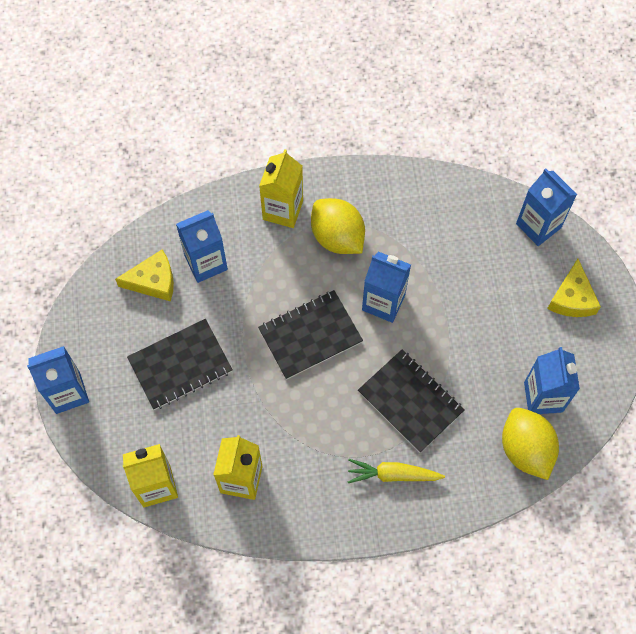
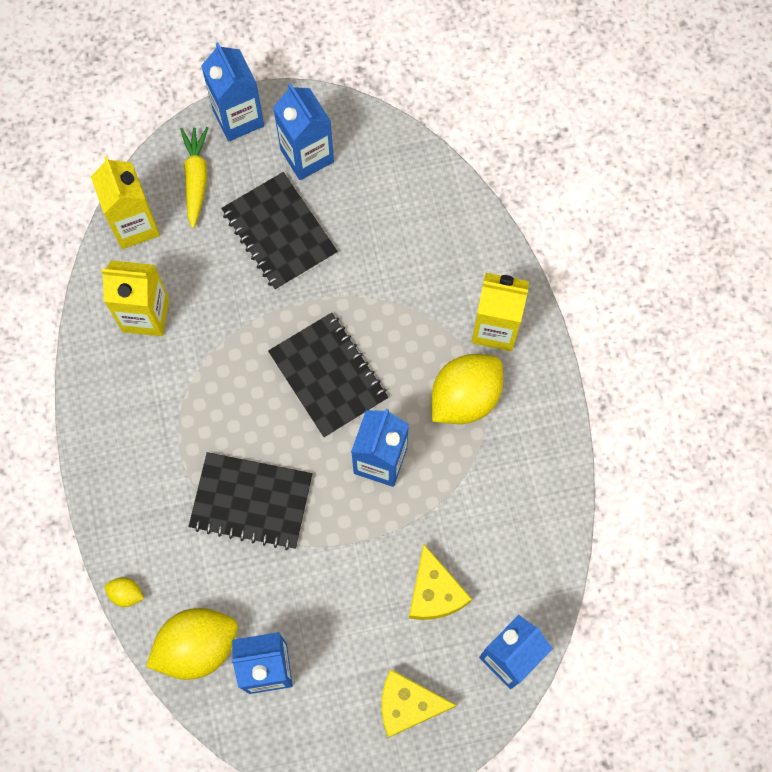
camera: 85 degrees right, 5 degrees up
yellow cheese [115,249,174,301] -> yellow cheese moved to [409,544,472,620]
blue carton [176,210,228,283] -> blue carton moved to [273,83,334,180]
yellow carrot [348,459,445,483] -> yellow carrot moved to [180,127,208,228]
black notebook [358,350,464,453] -> black notebook turned 60 degrees clockwise [188,452,312,550]
none -> yellow lemon [105,577,144,607]

